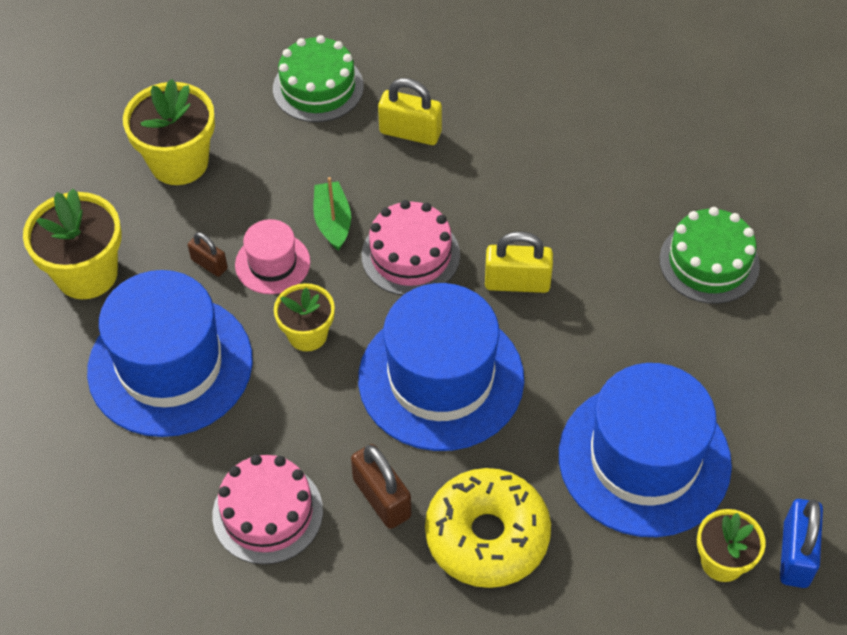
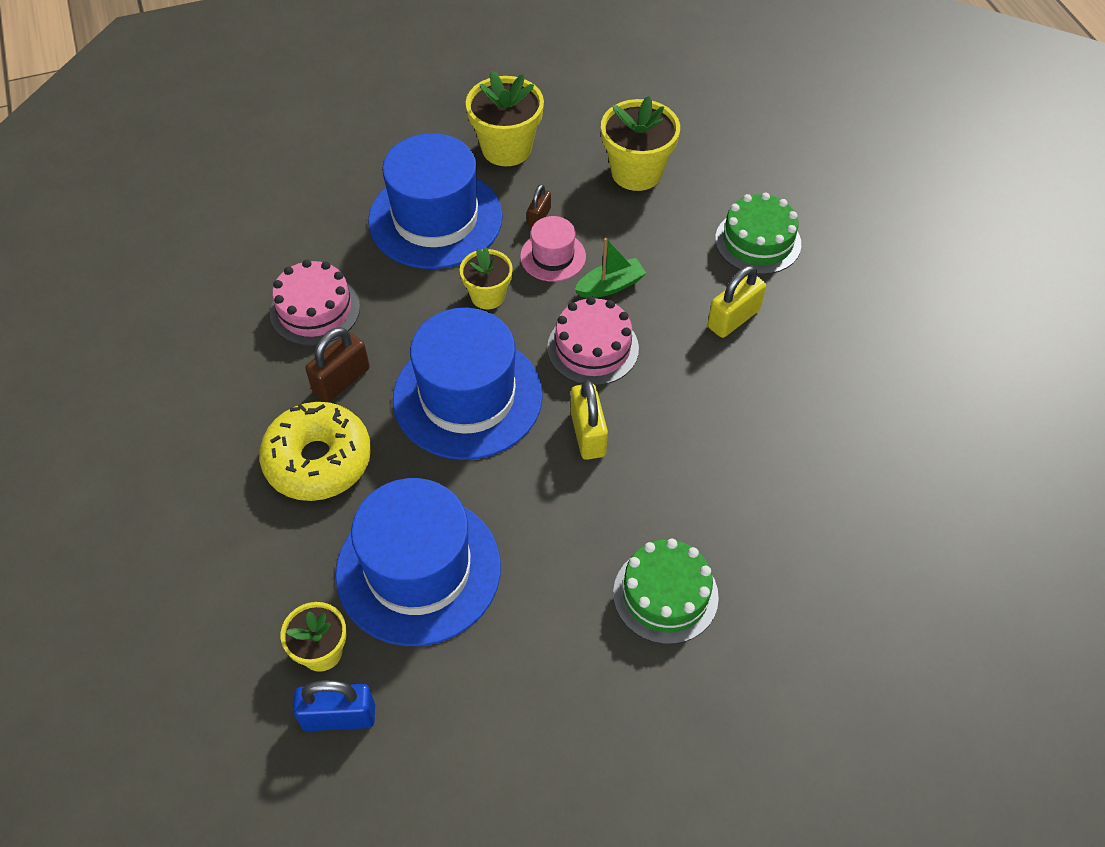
camera: 75 degrees right, 0 degrees up
yellow padlock [378,78,442,145] -> yellow padlock turned 45 degrees clockwise [708,266,766,338]

